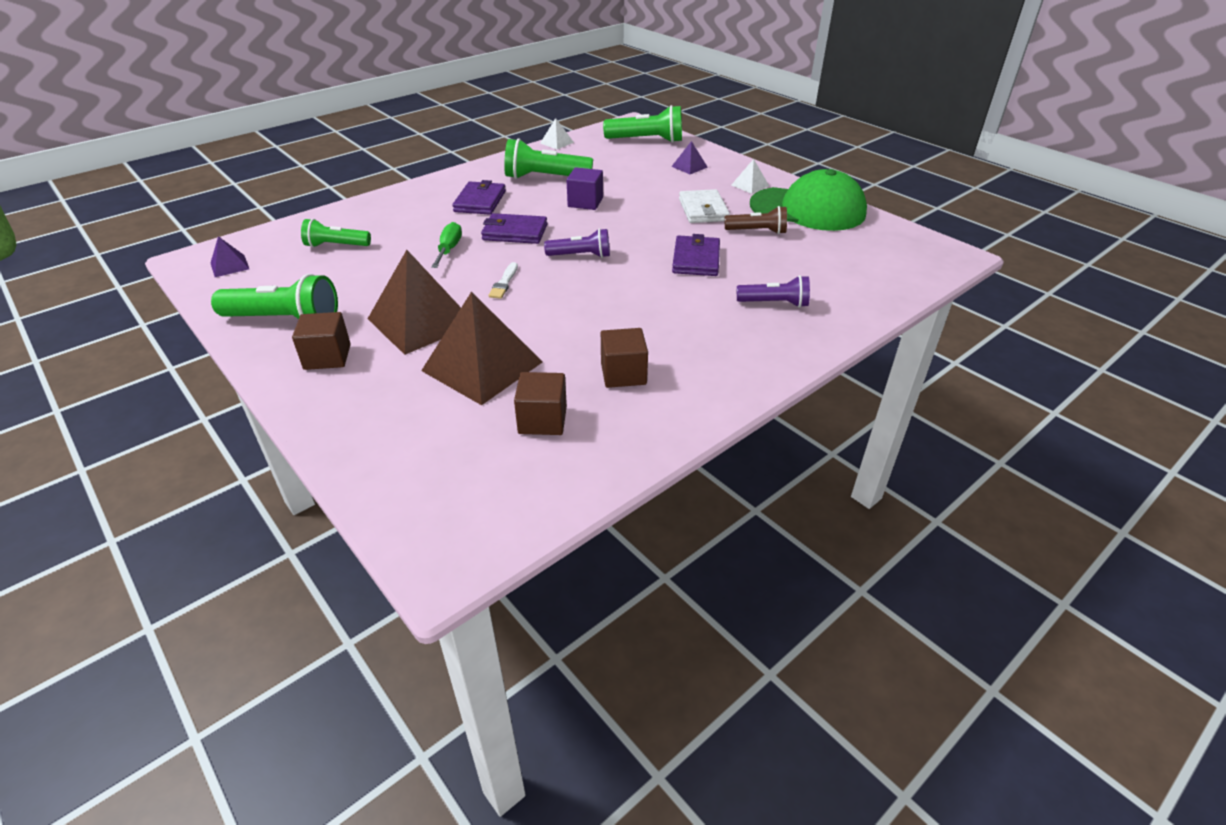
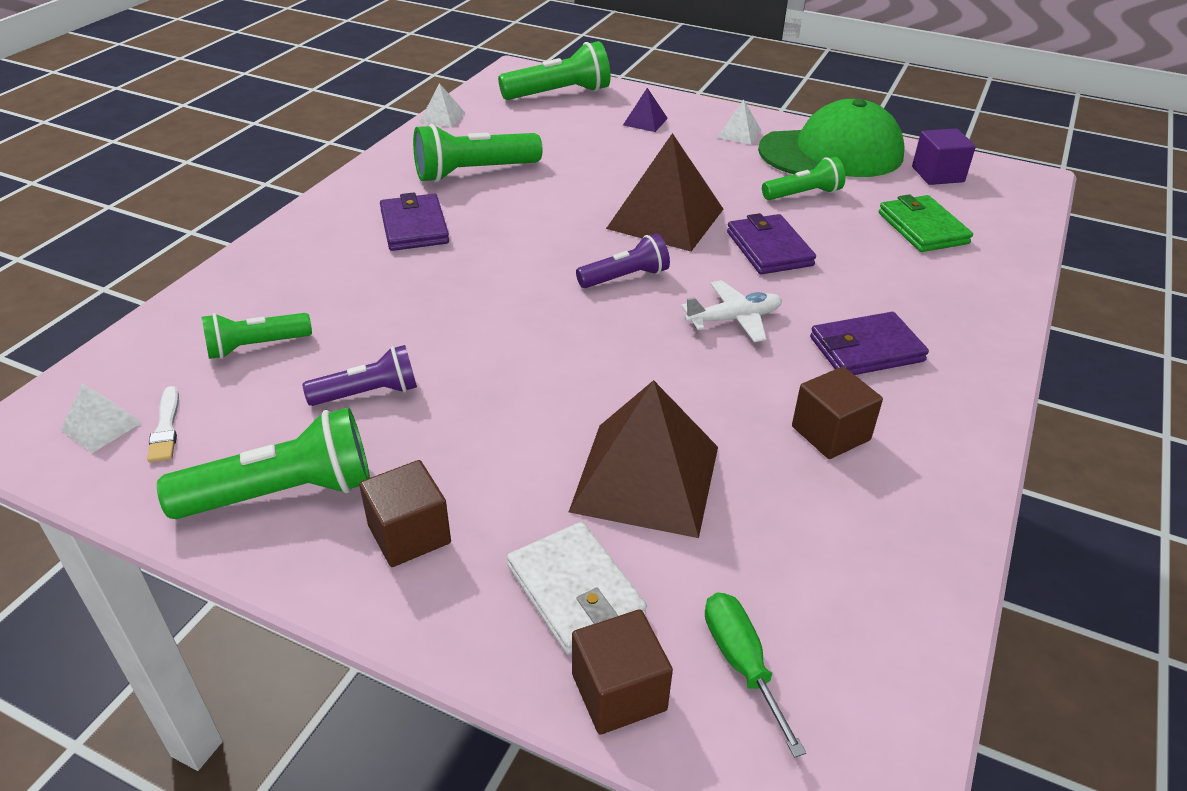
camera: 25 degrees left, 0 degrees up
purple pyramid [211,236,249,277] -> white pyramid [60,384,142,453]
brown pyramid [368,250,461,355] -> brown pyramid moved to [606,133,723,251]
green screwdriver [431,222,462,268] -> green screwdriver moved to [705,593,806,758]
purple wallet [481,213,547,244] -> purple wallet moved to [810,312,929,375]
white brush [488,262,518,299] -> white brush moved to [147,386,179,463]
brown cube [514,372,567,435] -> brown cube moved to [572,609,673,735]
purple cube [567,167,603,210] -> purple cube moved to [912,128,976,185]
white wallet [679,189,730,223] -> white wallet moved to [507,522,647,655]
brown flashlight [725,206,787,234] -> green flashlight [762,157,845,200]
purple flashlight [737,275,810,308] -> purple flashlight moved to [302,345,417,406]
none -> white plane [681,280,782,342]
none -> green wallet [879,194,973,252]

